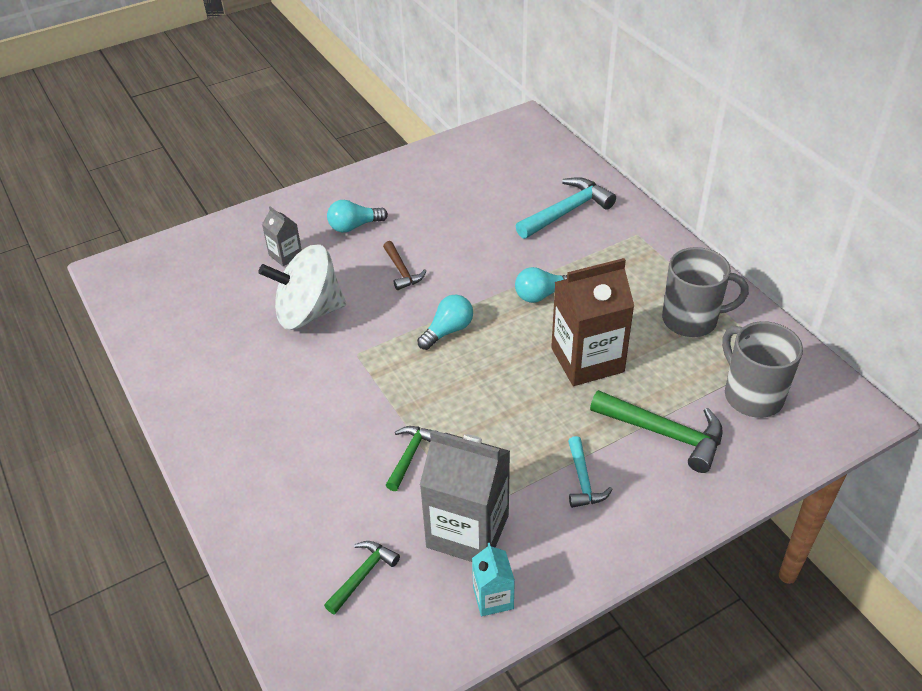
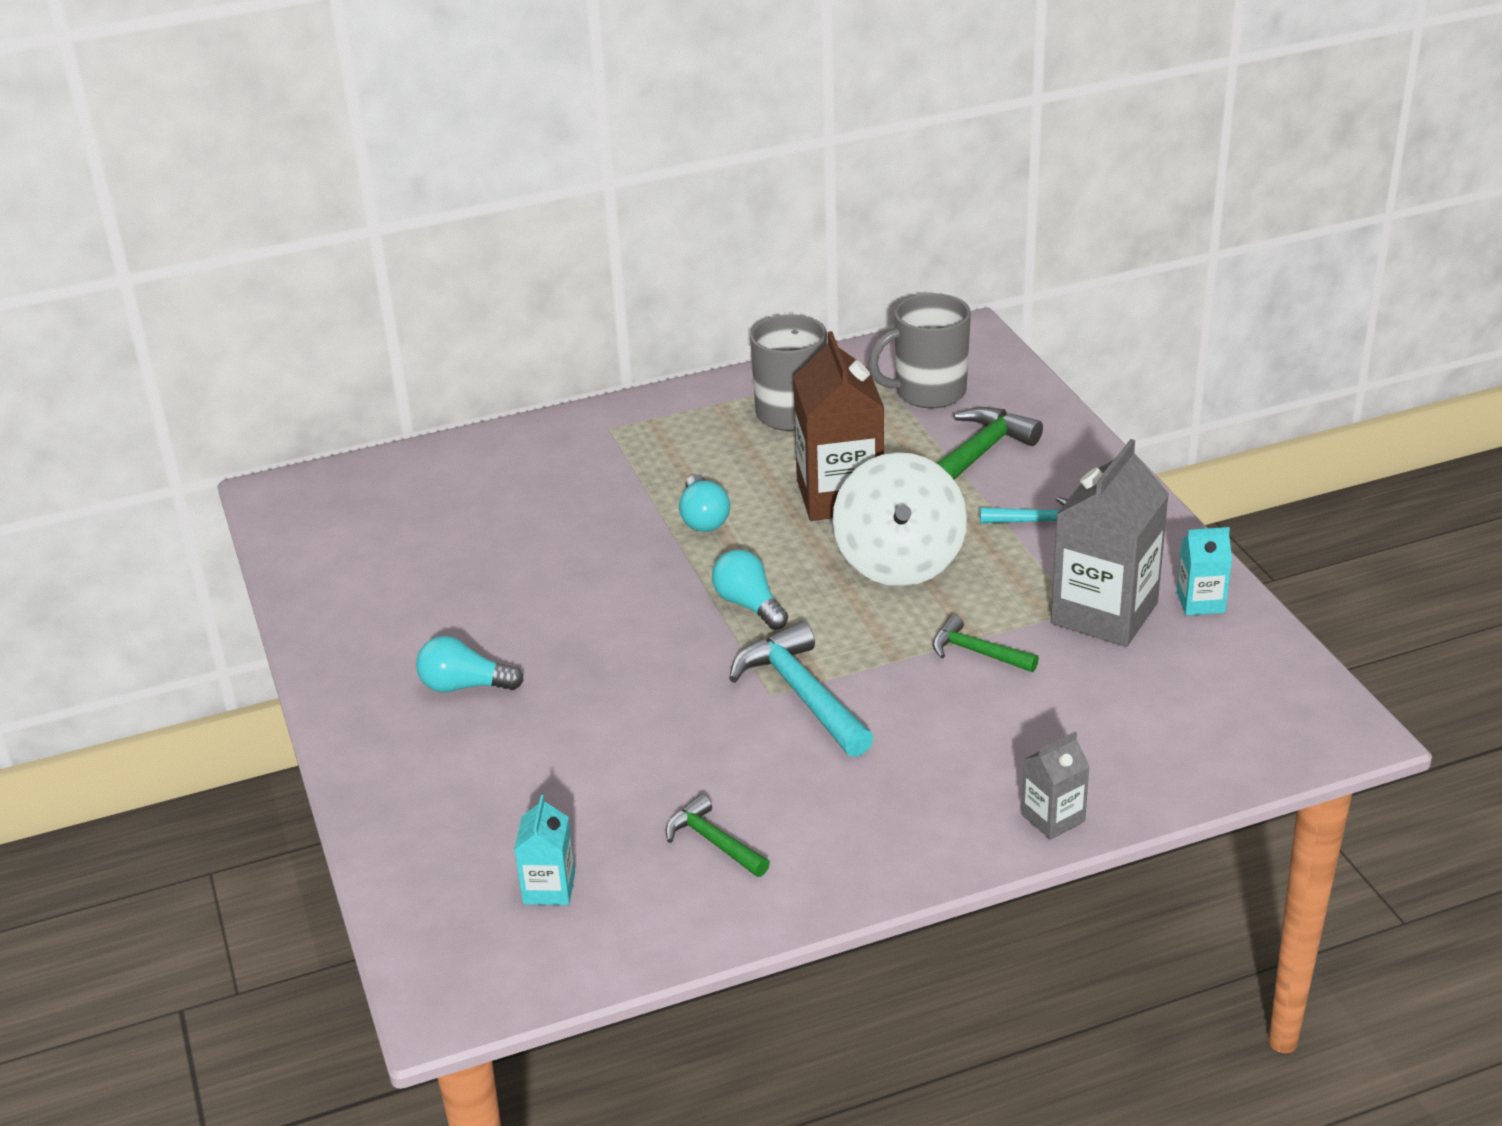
camera: 80 degrees left, 10 degrees down
white spinning top [258,244,346,330] -> white spinning top moved to [833,452,967,586]
grey carton [262,206,302,266] -> grey carton moved to [1021,732,1090,840]
green hammer [324,541,400,615] -> green hammer moved to [665,794,770,877]
turquoise light bulb [327,200,388,232] -> turquoise light bulb turned 105 degrees clockwise [416,636,524,692]
brown hammer [383,241,426,290] -> none
turquoise hammer [516,177,616,239] -> turquoise hammer moved to [729,621,874,757]
none -> turquoise carton [514,795,575,905]

